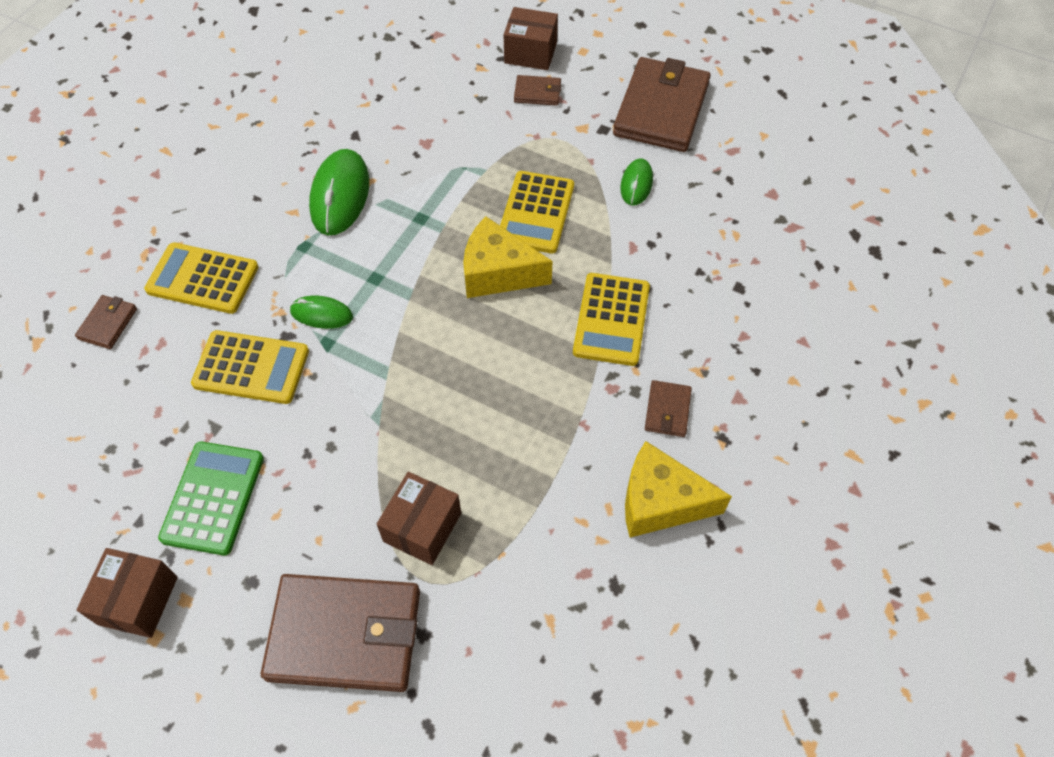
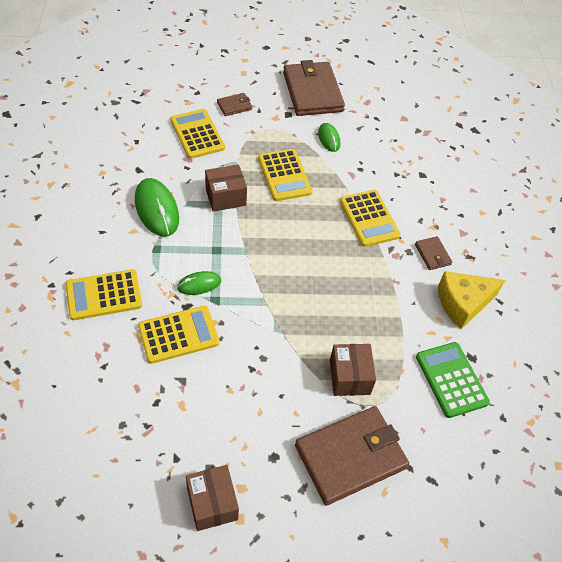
camera: 35 degrees left, 5 degrees down
brown wallet [75,295,137,349] -> none
green calculator [158,441,264,555] -> green calculator moved to [416,342,490,418]
yellow cheese [463,217,552,298] -> none
brown box [504,7,558,70] -> brown box moved to [205,164,247,212]
none -> yellow calculator [170,109,225,159]

